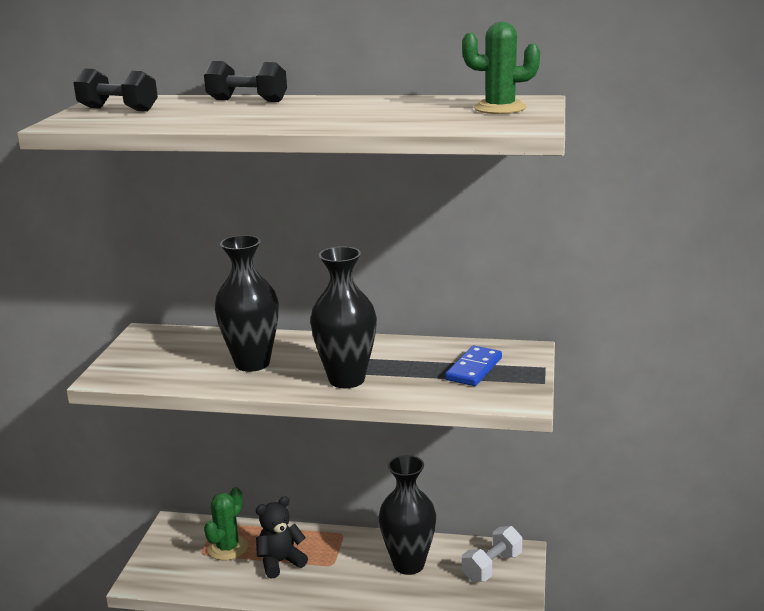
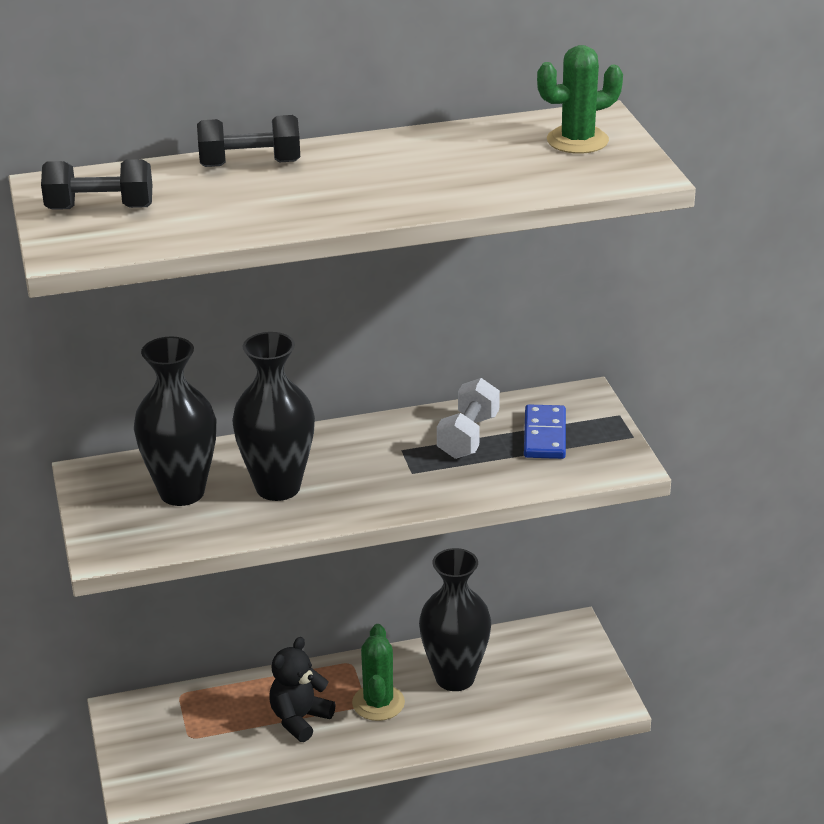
camera: 25 degrees left, 10 degrees up
green cactus [204,487,248,561] -> green cactus moved to [352,624,405,721]
black vase [310,246,377,388] -> black vase moved to [134,336,216,506]
white dumbbell [462,526,522,582] -> white dumbbell moved to [437,378,500,459]

